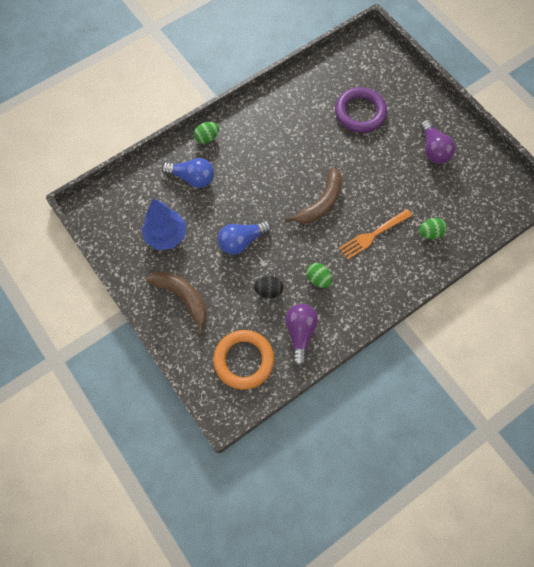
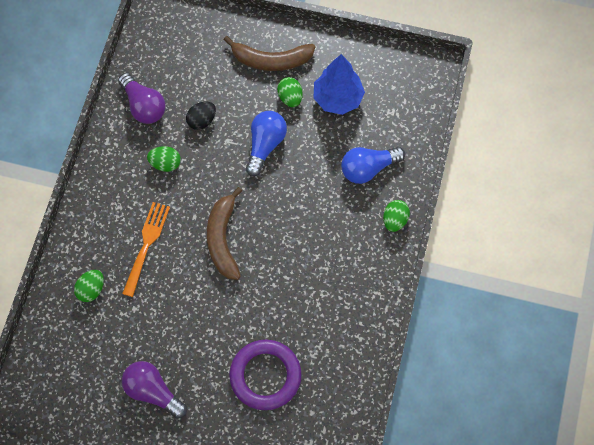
camera: 140 degrees right, 0 degrees up
orange ring [213,330,274,390] -> none
none -> green egg [277,77,303,107]

